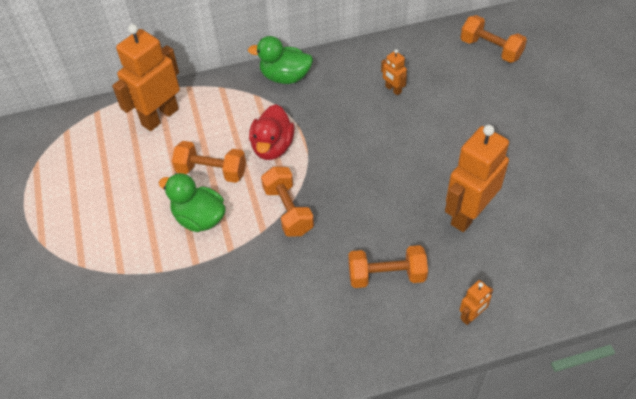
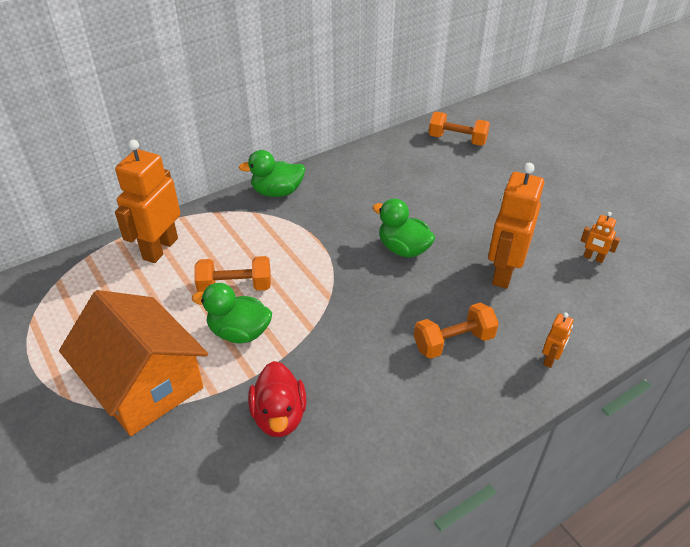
camera: 20 degrees left, 10 degrees down
red duck [249,104,295,160] -> red duck moved to [248,361,306,437]
orange dumbbell [261,166,314,237] -> none
orange robot [381,49,407,95] -> orange robot moved to [581,212,620,263]
none -> orange house [59,290,208,436]
none -> green duck [372,198,435,258]

